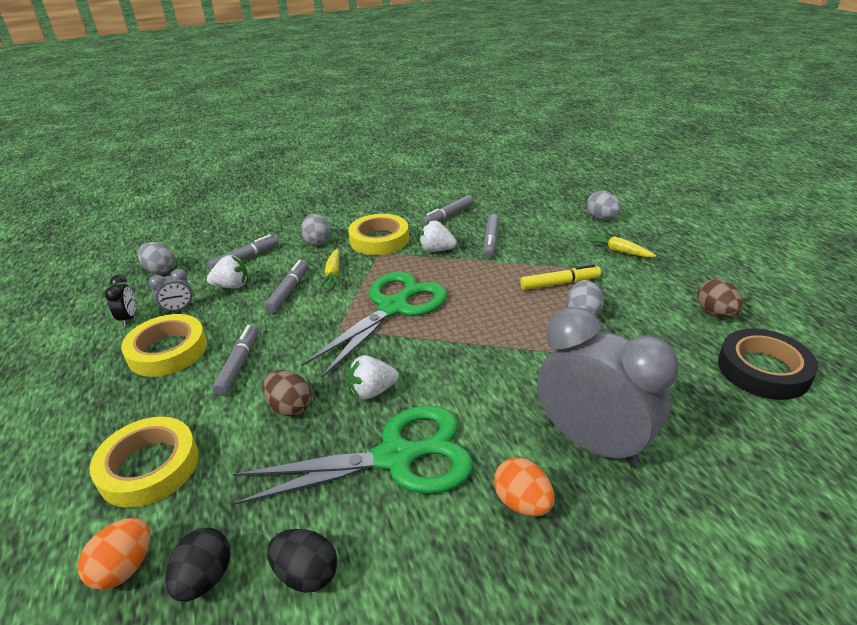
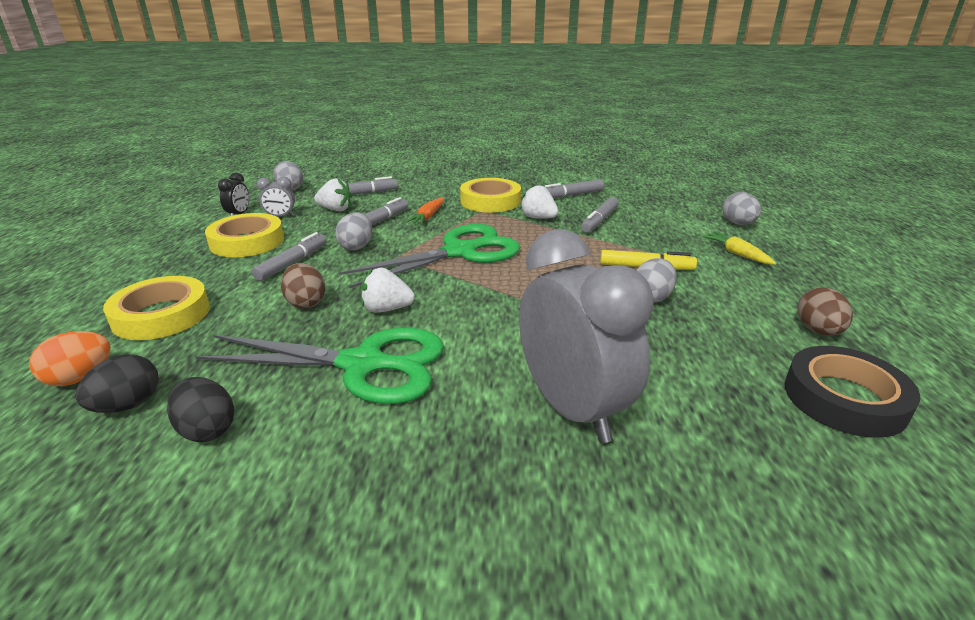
camera: 20 degrees right, 5 degrees down
grey egg [301,214,330,246] -> grey egg moved to [335,212,373,250]
yellow carrot [321,249,340,287] -> orange carrot [405,198,444,225]
orange egg [494,458,555,516] -> none

